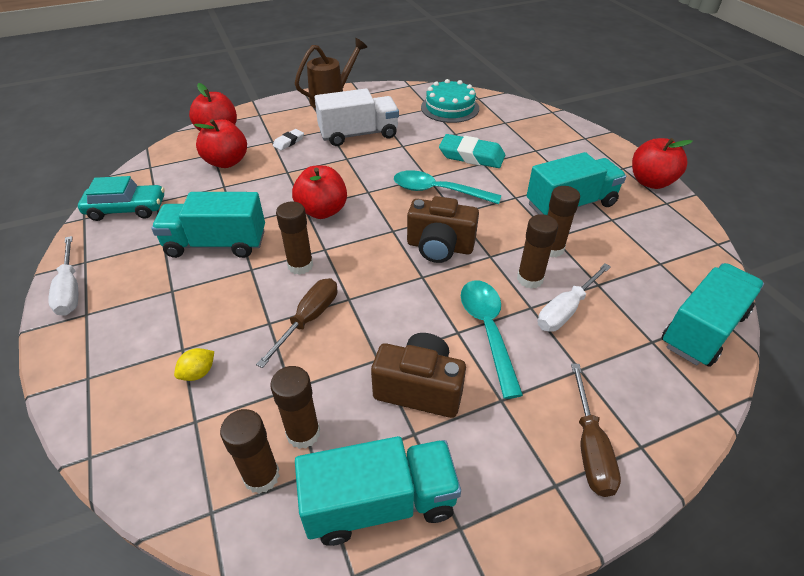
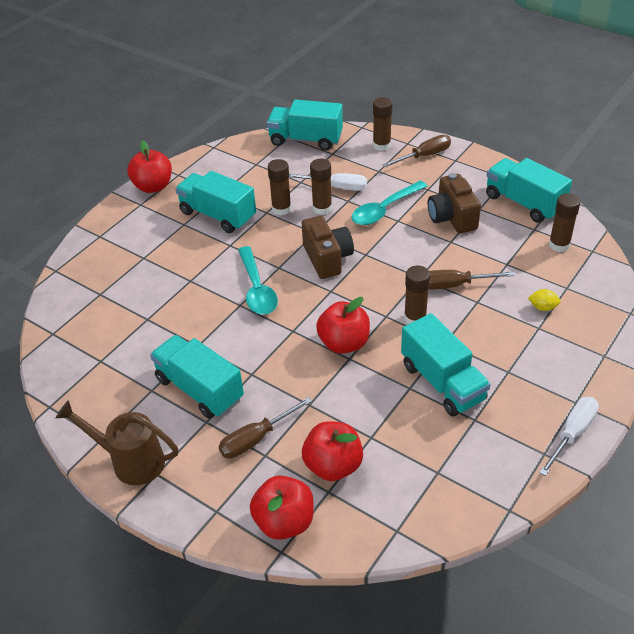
camera: 120 degrees left, 0 degrees up
turquoise car [78,176,165,221] -> none
brown glue stick [270,366,320,449] -> brown glue stick moved to [373,97,392,151]
white eraser [273,129,304,150] -> brown screwdriver [219,397,312,459]
white truck [315,88,399,146] -> turquoise truck [150,335,244,419]
turquoise cake [421,79,479,123] -> none
turquoise eraser [439,134,505,168] -> none

